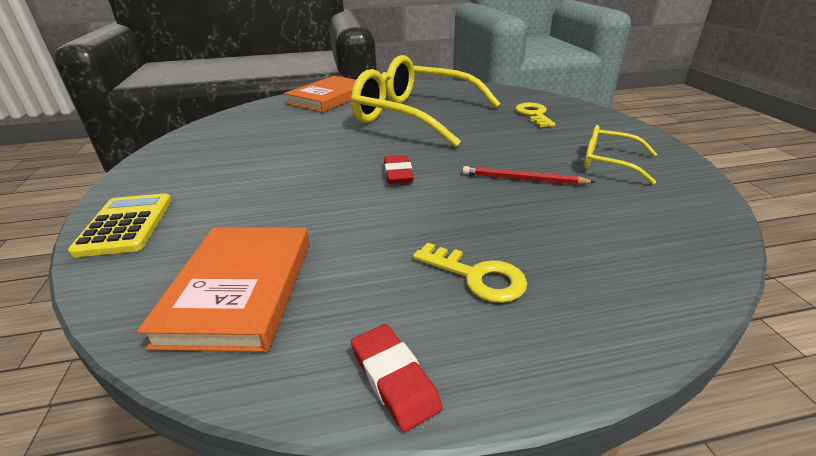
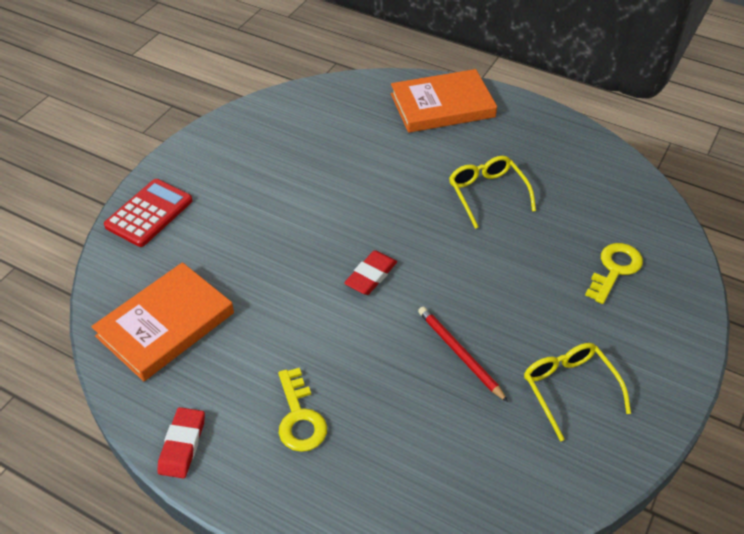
camera: 40 degrees right, 15 degrees up
yellow calculator [68,193,172,257] -> red calculator [104,179,193,247]
yellow glasses [351,55,501,147] -> yellow glasses [449,156,536,229], size x0.46

